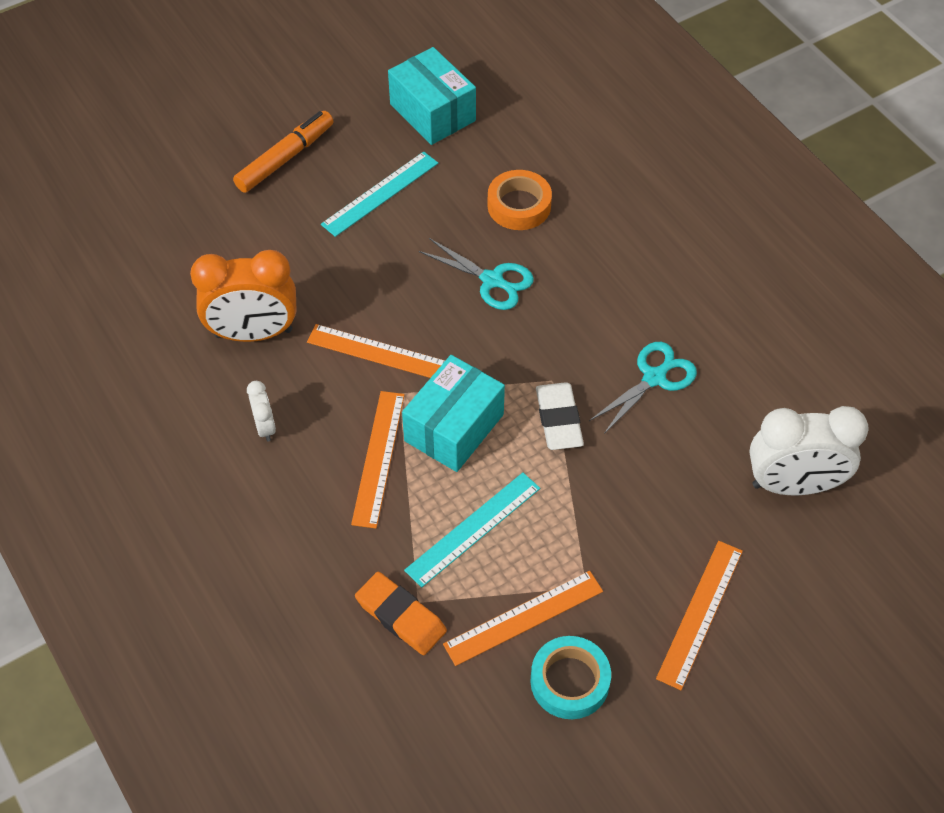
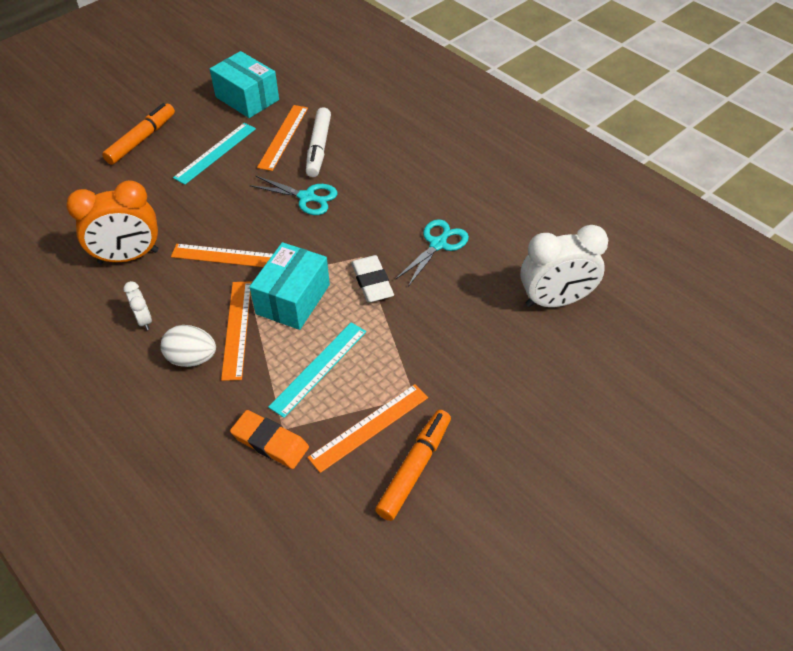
camera: 10 degrees left, 5 degrees down
orange tape [487,170,552,230] -> white marker [306,107,331,177]
turquoise tape [530,636,611,719] -> orange marker [375,410,451,521]
orange ruler [656,541,743,690] -> orange ruler moved to [257,105,308,171]
none -> white egg [161,325,216,367]

